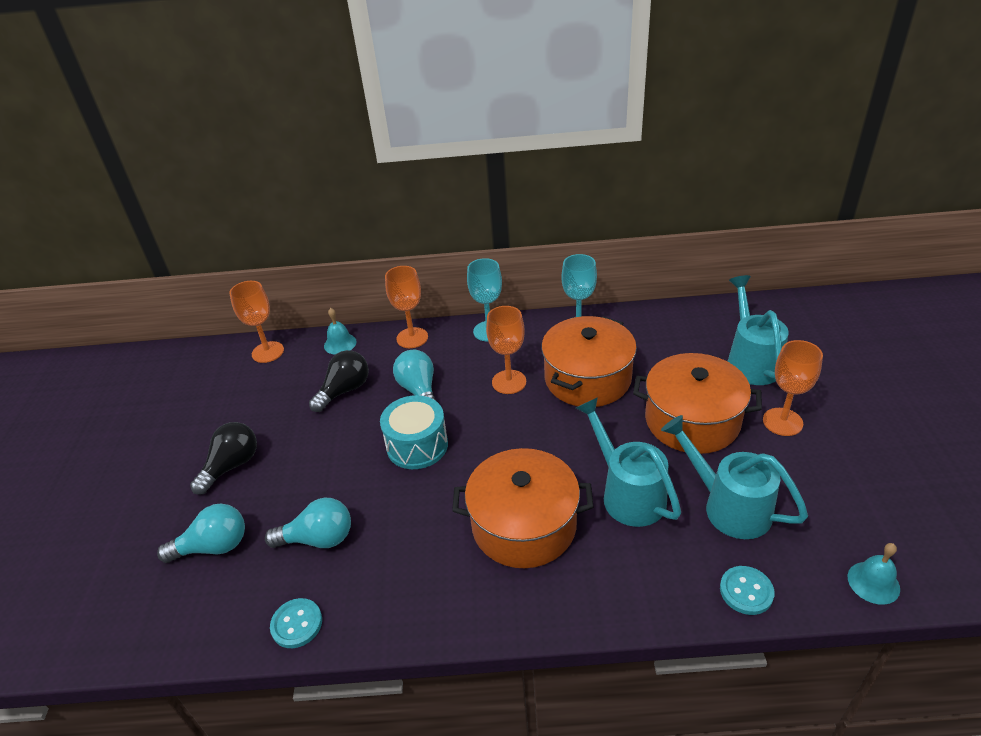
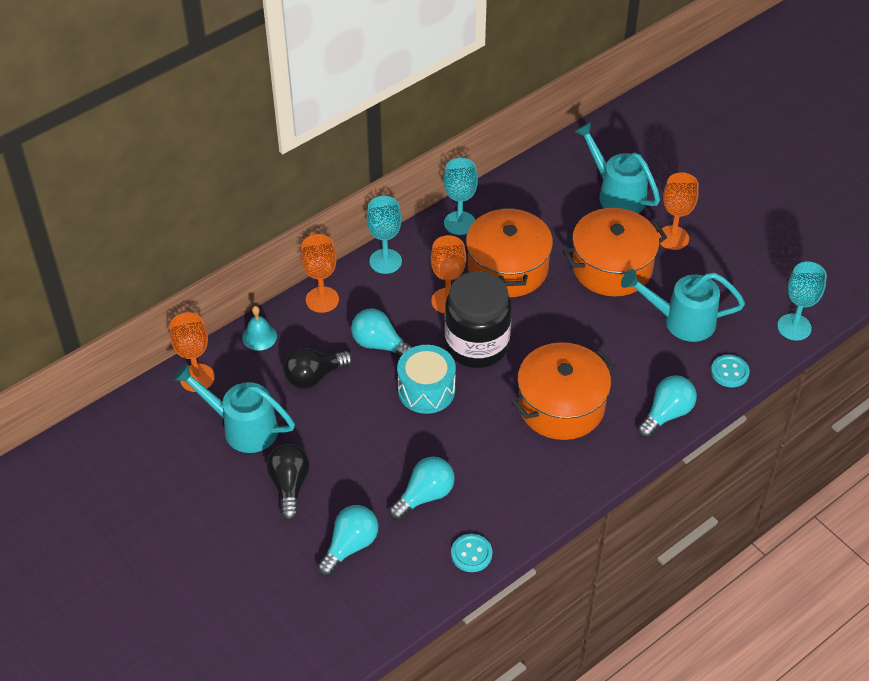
camera: 40 degrees left, 10 degrees up
black light bulb [309,350,369,412] -> black light bulb turned 120 degrees counterclockwise [283,348,353,389]
turquoise watering can [576,397,681,527] -> turquoise watering can moved to [173,363,295,453]
turquoise bell [848,543,900,605] -> turquoise goblet [777,262,827,341]
none -> black jar [445,271,512,368]
none -> turquoise light bulb [637,375,697,438]

